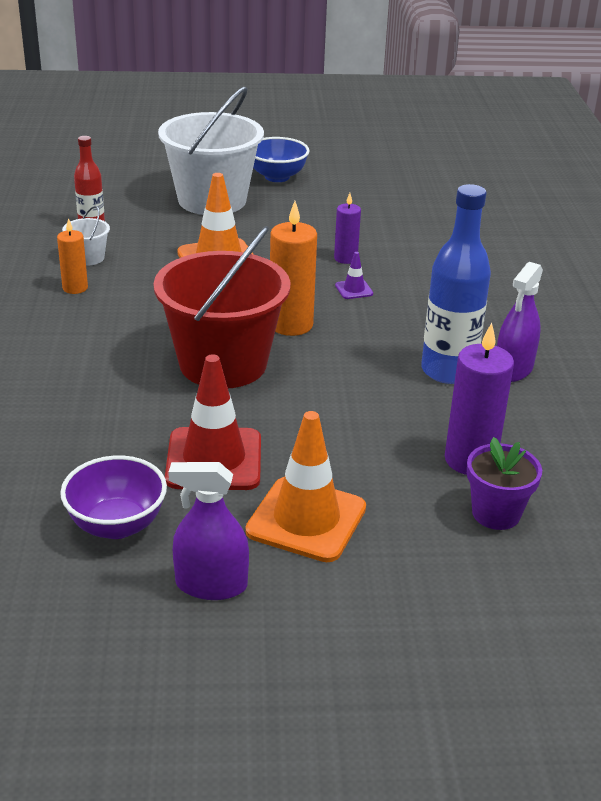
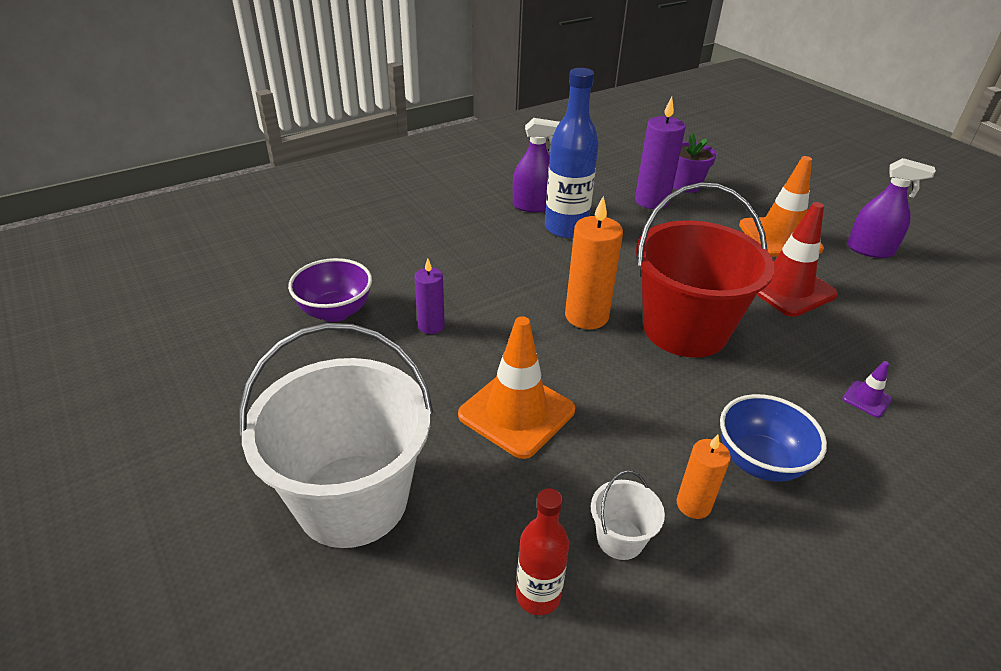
camera: 120 degrees left, 5 degrees up
purple bowl [60,456,167,539] -> purple bowl moved to [288,258,372,322]
purple spray bottle [168,462,249,600] -> purple spray bottle turned 45 degrees counterclockwise [847,158,936,258]
blue bowl [253,137,309,182] -> blue bowl moved to [720,394,827,482]
purple traffic cone [335,252,373,299] -> purple traffic cone moved to [842,361,892,417]

